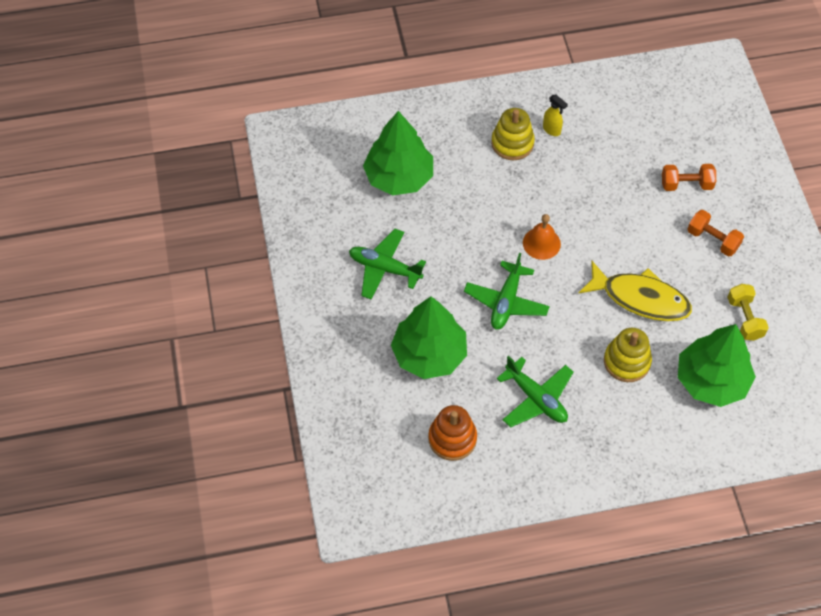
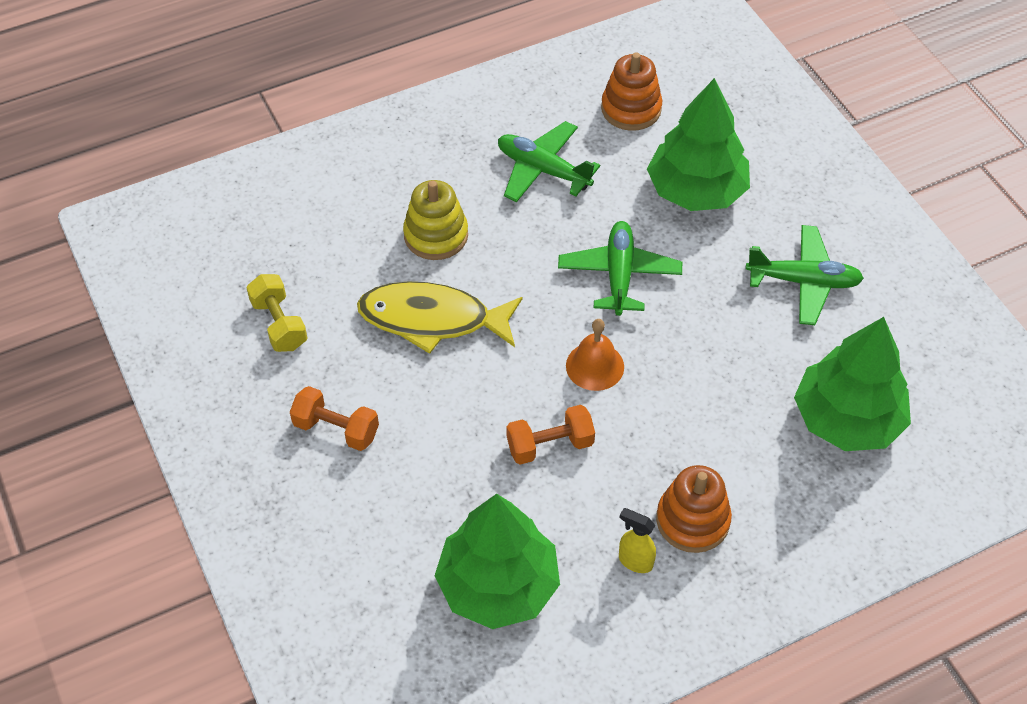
camera: 165 degrees right, 5 degrees down
yellow stacking toy [491,108,535,160] -> orange stacking toy [656,465,732,553]
orange dumbbell [662,164,716,191] -> orange dumbbell moved to [507,405,595,465]
green tree [678,324,756,407] -> green tree moved to [435,494,560,629]

